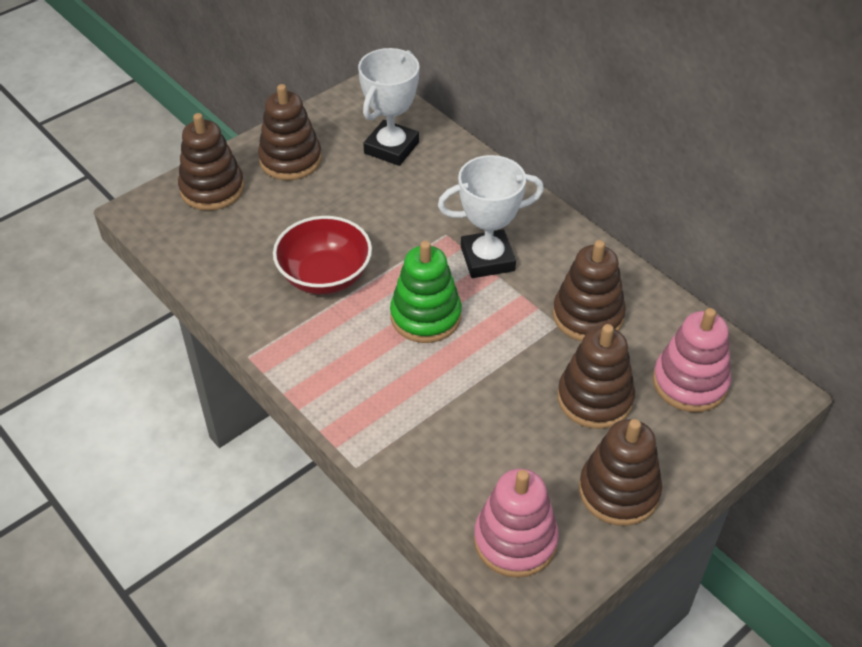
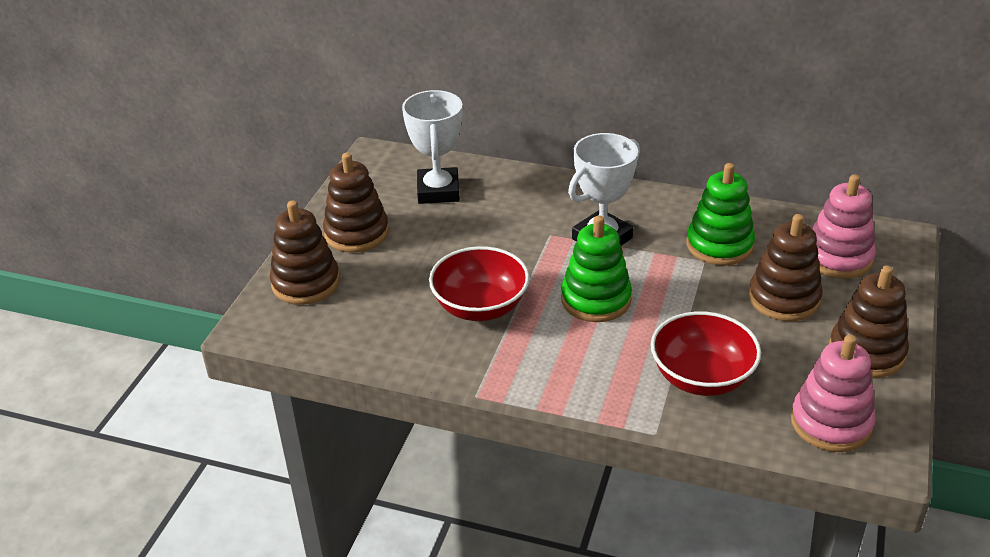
camera: 30 degrees left, 10 degrees down
brown stacking toy [553,240,626,341] -> green stacking toy [687,163,755,266]
none -> red bowl [651,311,761,396]

